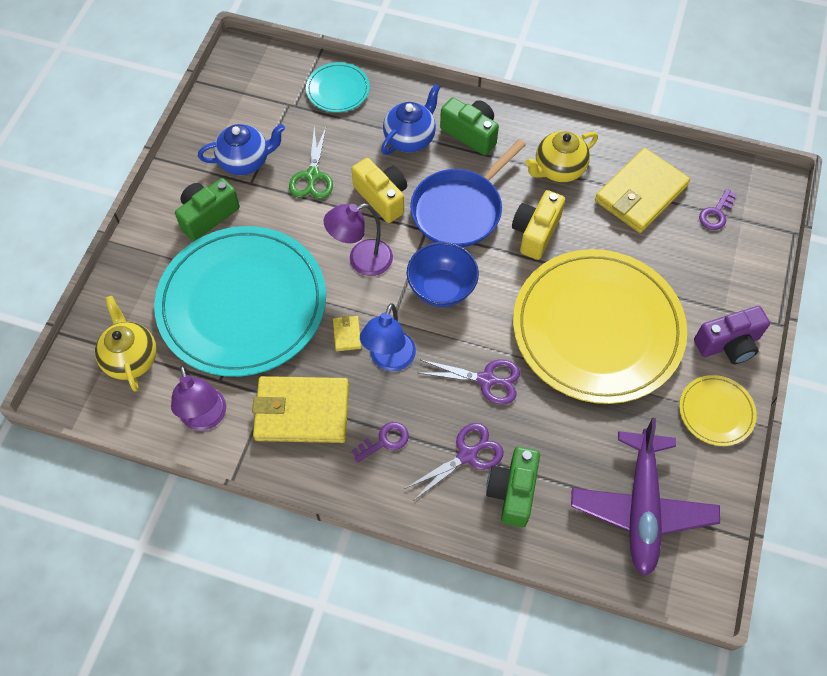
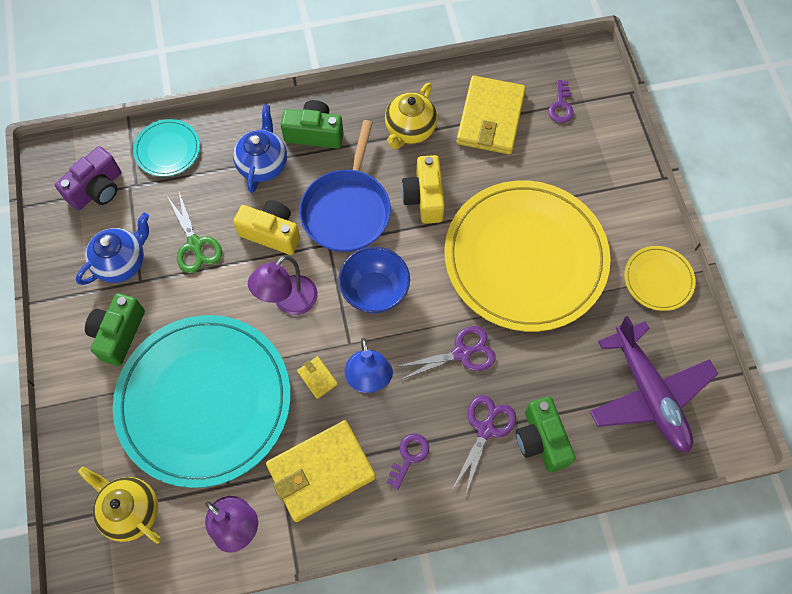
camera: 30 degrees left, 5 degrees up
purple camera [694,306,770,364] -> purple camera moved to [55,146,121,211]

